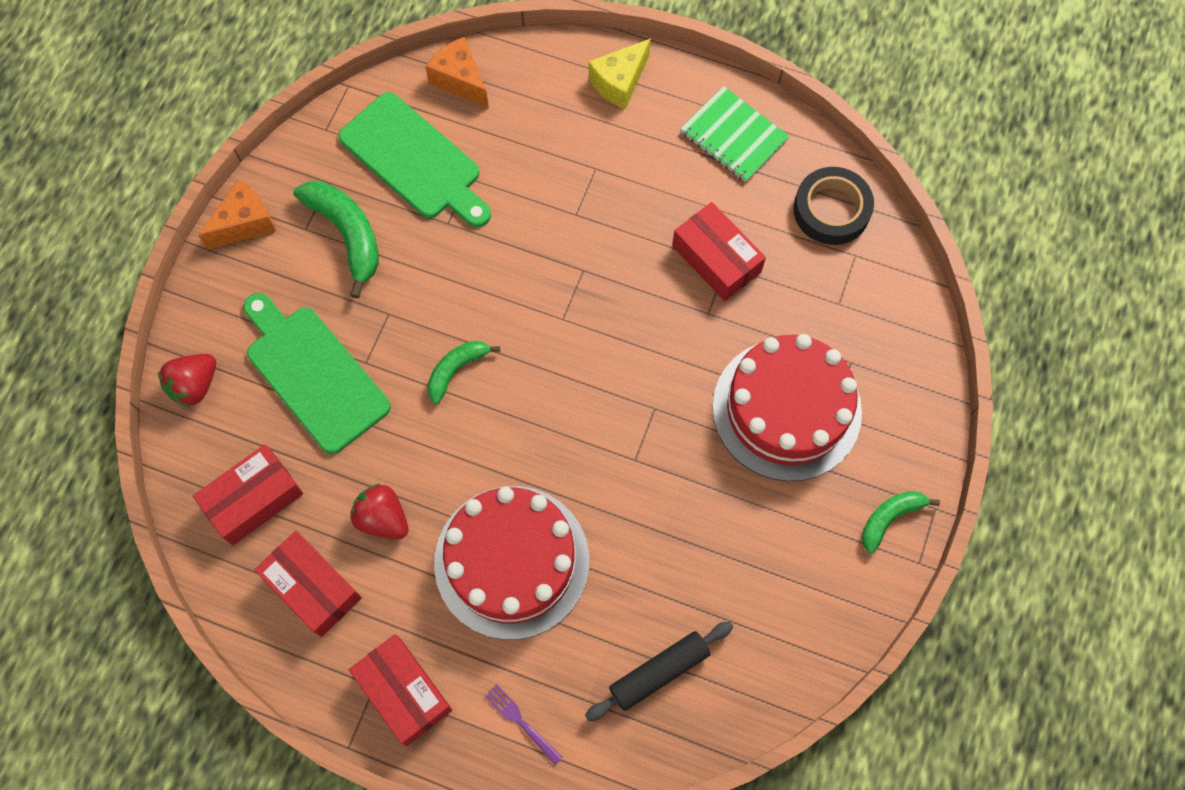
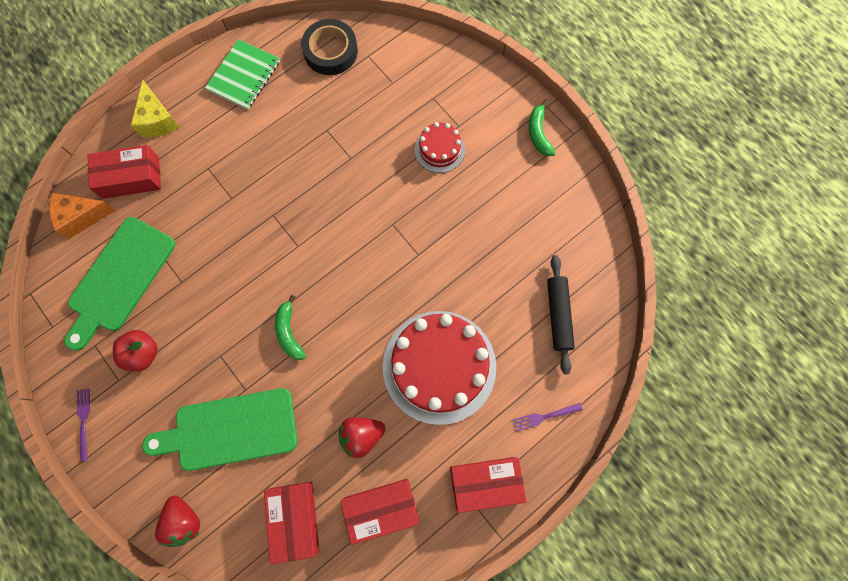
camera: 60 degrees left, 5 degrees up
orange cheese [198,180,276,249] -> purple fork [77,389,90,461]
green banana [293,181,379,299] -> red apple [113,330,158,371]
green cutting board [338,92,491,228] -> green cutting board turned 135 degrees clockwise [65,217,175,351]
red box [672,202,766,301] -> red box moved to [87,145,161,199]
green notebook [681,86,790,182] -> green notebook turned 45 degrees counterclockwise [205,39,280,110]
red cake [712,334,862,482] -> red cake [415,122,465,173], size x0.49

